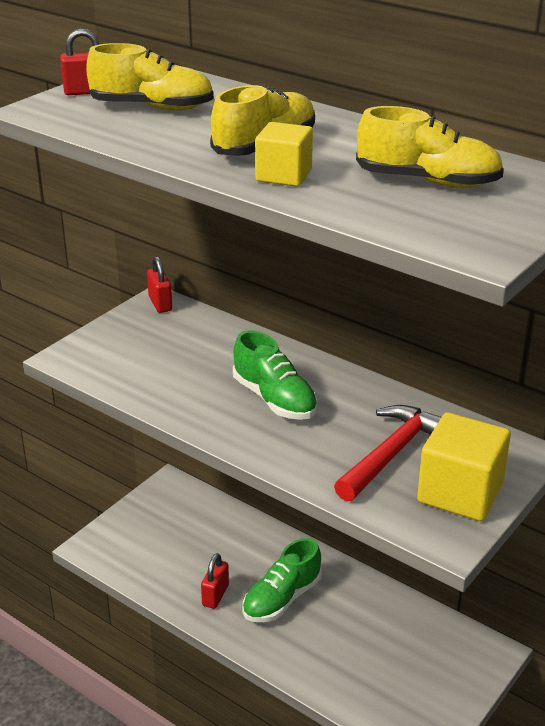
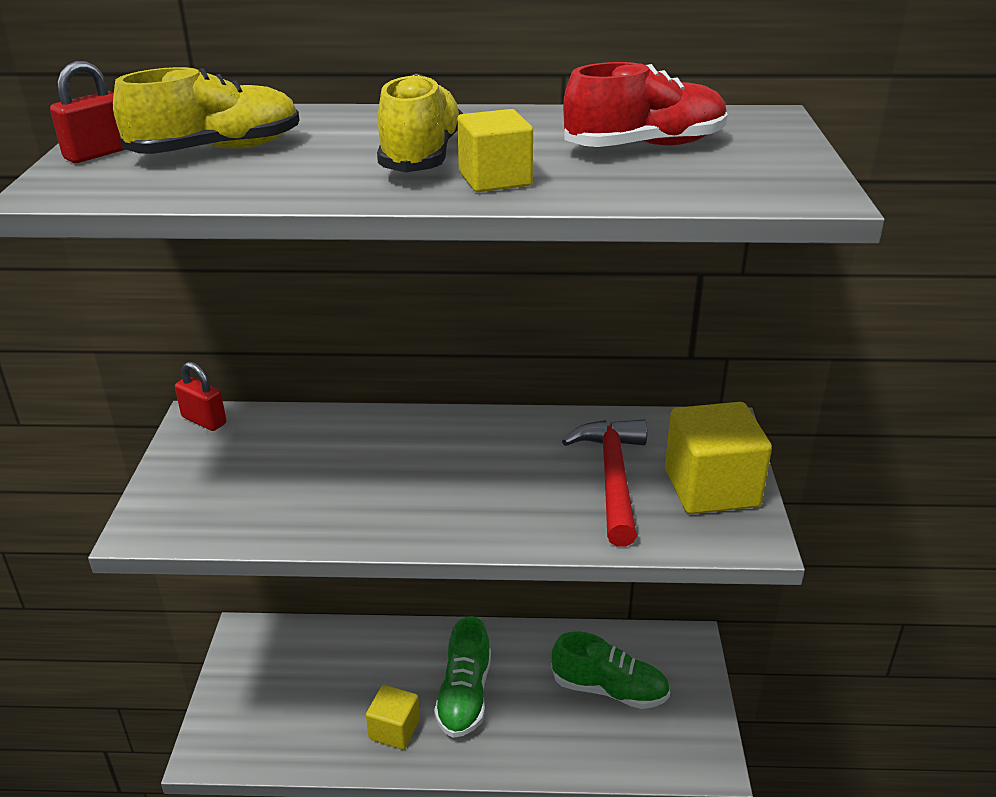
camera: 35 degrees left, 0 degrees up
red padlock [201,553,229,609] -> yellow cube [366,685,420,750]
green shoe [233,330,318,420] -> green shoe moved to [551,631,670,709]
yellow shoe [356,106,504,188] -> red shoe [563,62,728,147]

